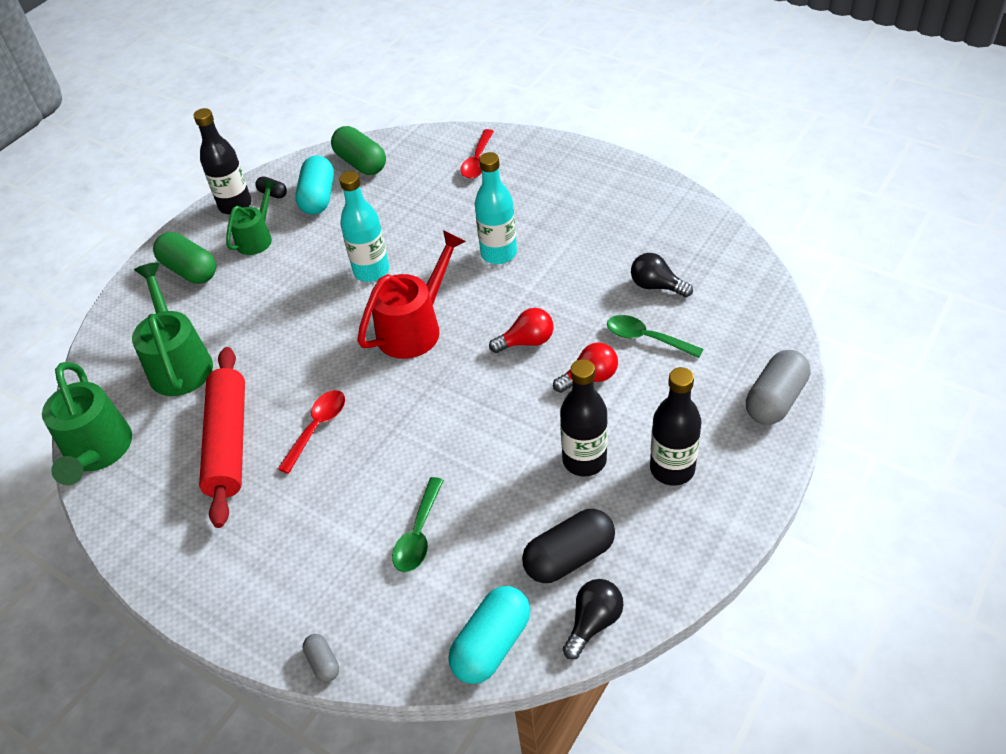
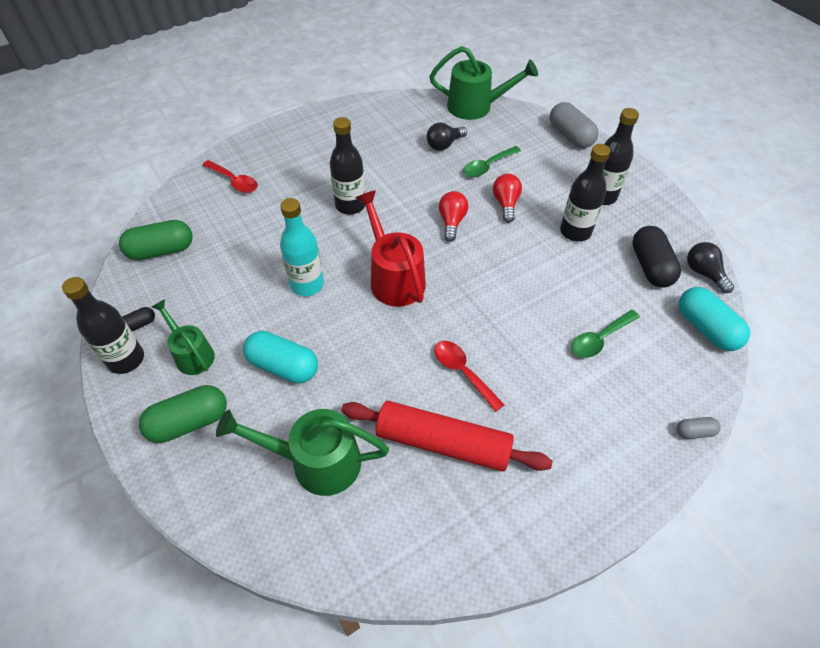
camera: 70 degrees left, 5 degrees up
green watering can [42,362,132,485] -> green watering can moved to [429,46,538,120]
turquoise capsule [295,155,334,215] -> turquoise capsule moved to [243,331,318,383]
green spoon [392,477,444,572] -> green spoon turned 105 degrees clockwise [571,310,640,358]
turquoise bottle [475,152,517,264] -> black bottle [330,117,365,215]

